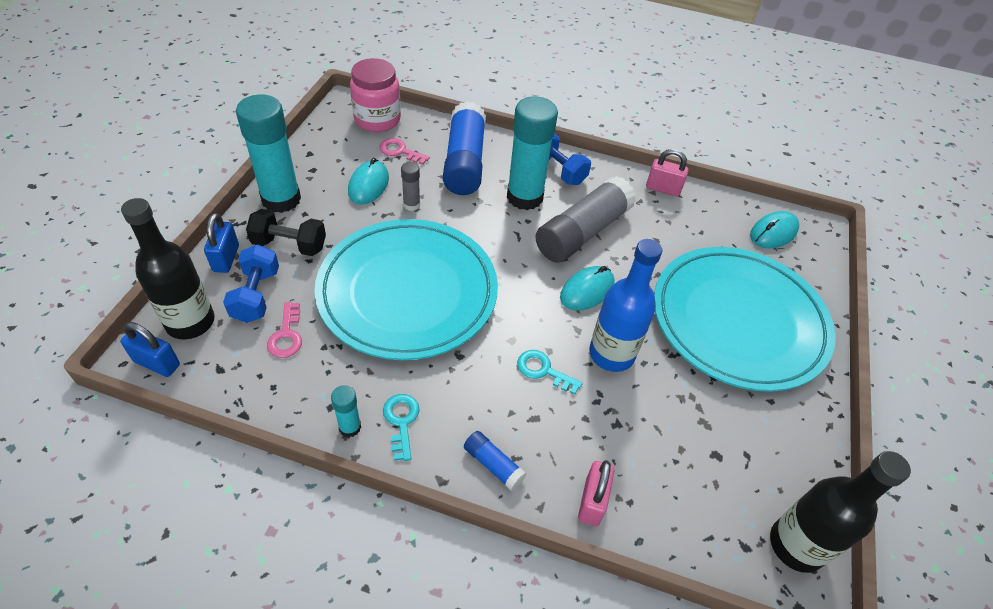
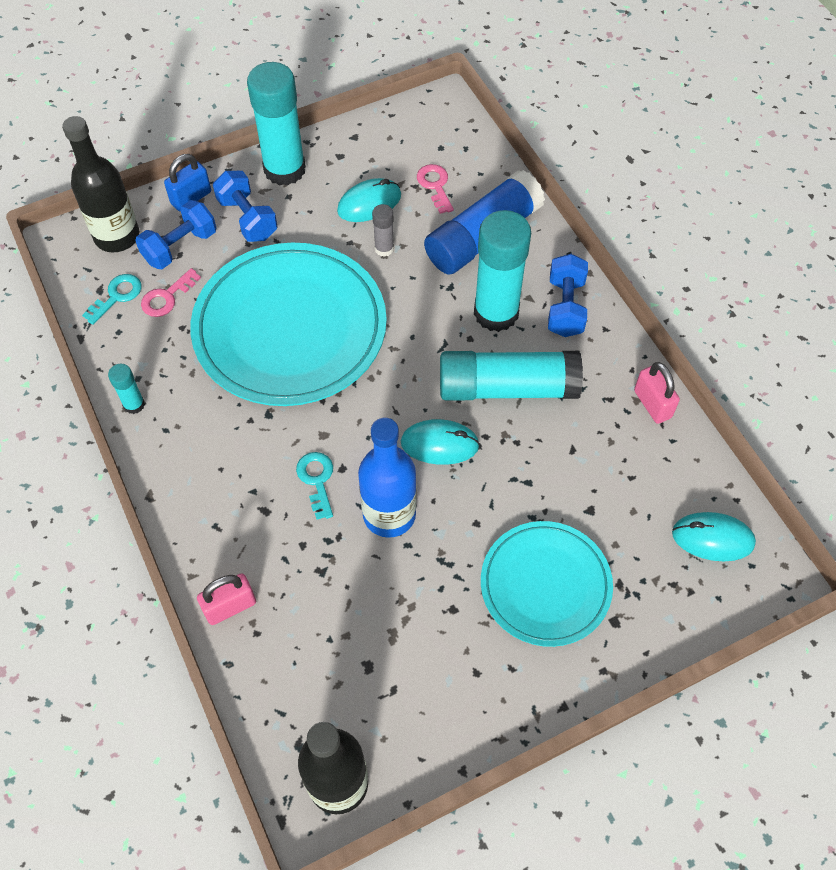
camera: 50 degrees right, 10 degrees up
blue padlock [120,322,180,377] -> none
black dumbbell [246,209,326,256] -> blue dumbbell [213,171,278,242]
pink jar [350,58,401,132] -> none
turquoise key [383,394,419,461] -> turquoise key moved to [82,274,142,325]
blue glue stick [464,431,526,491] -> none
grey glue stick [536,176,636,263] -> turquoise glue stick [440,351,583,401]
turquoise plate [654,247,836,392] -> turquoise plate [481,521,613,647], size x0.60

